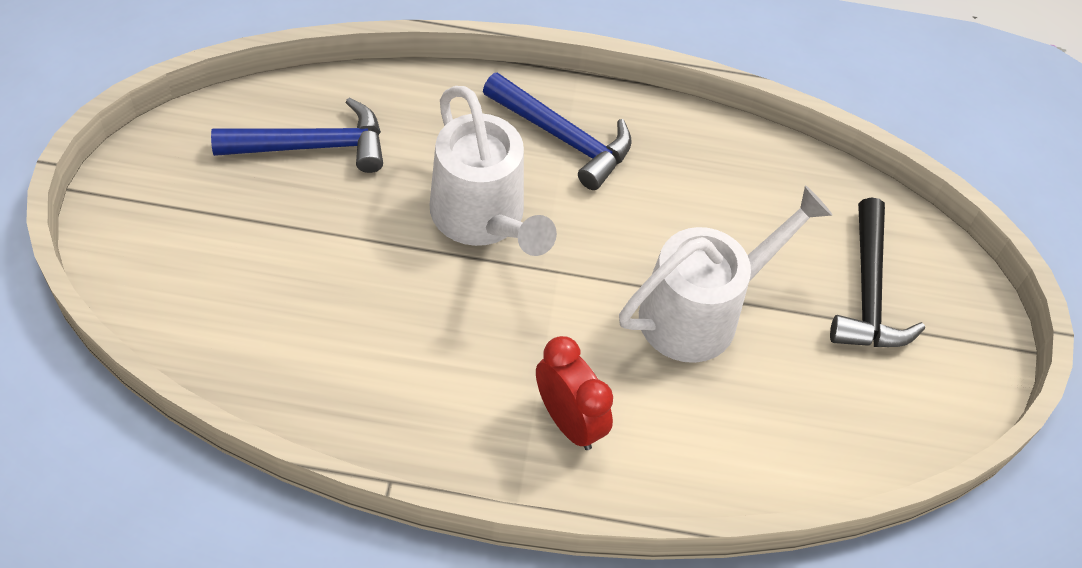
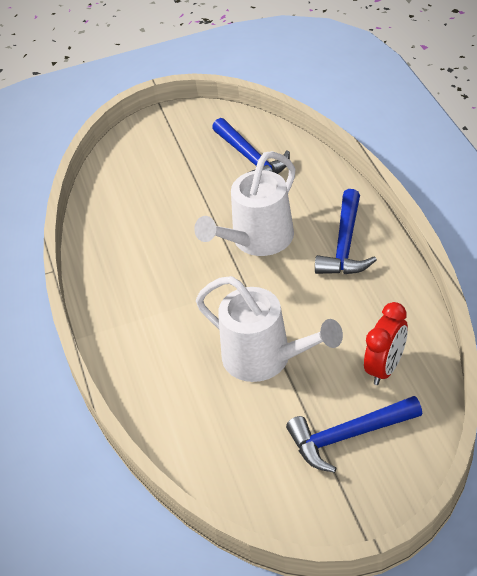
camera: 75 degrees right, 10 degrees down
red clock [536,336,613,450] -> red clock moved to [364,302,408,385]
black hammer [830,197,925,347] -> blue hammer [286,396,422,473]

